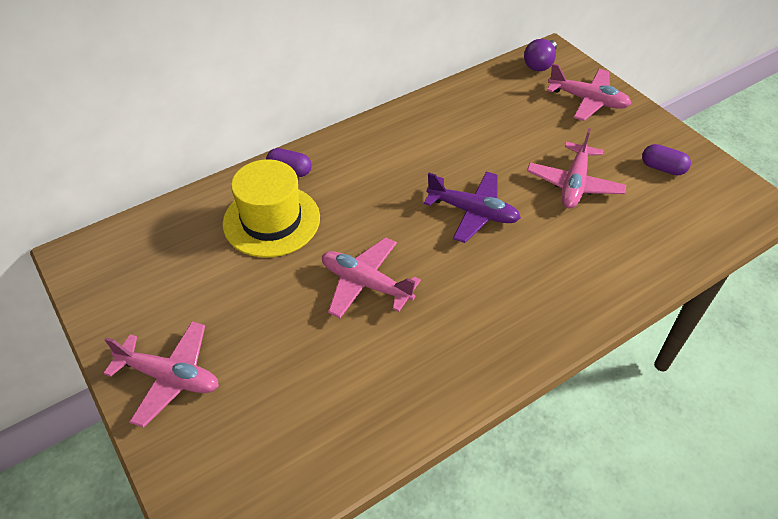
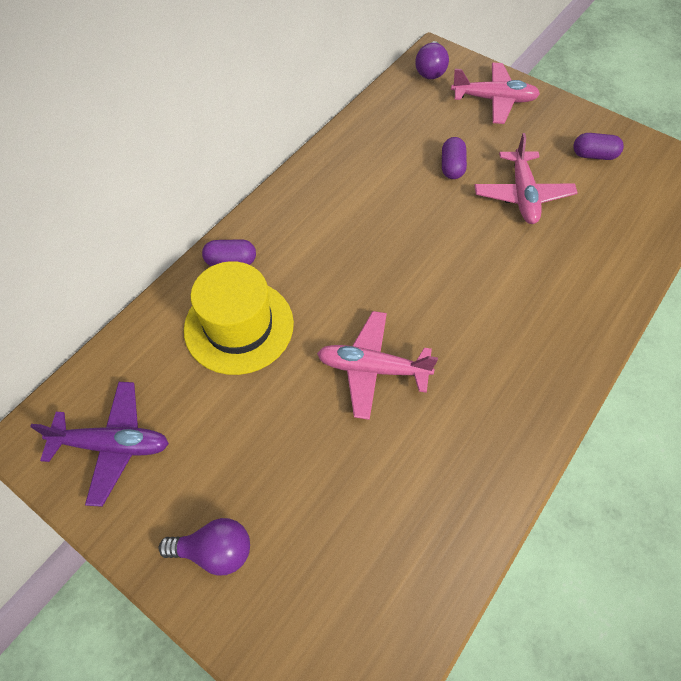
camera: 20 degrees left, 10 degrees up
pink plane [104,321,219,428] -> purple light bulb [158,518,250,576]
purple plane [424,171,521,243] -> purple plane moved to [30,382,169,507]
none -> purple capsule [442,137,467,179]

